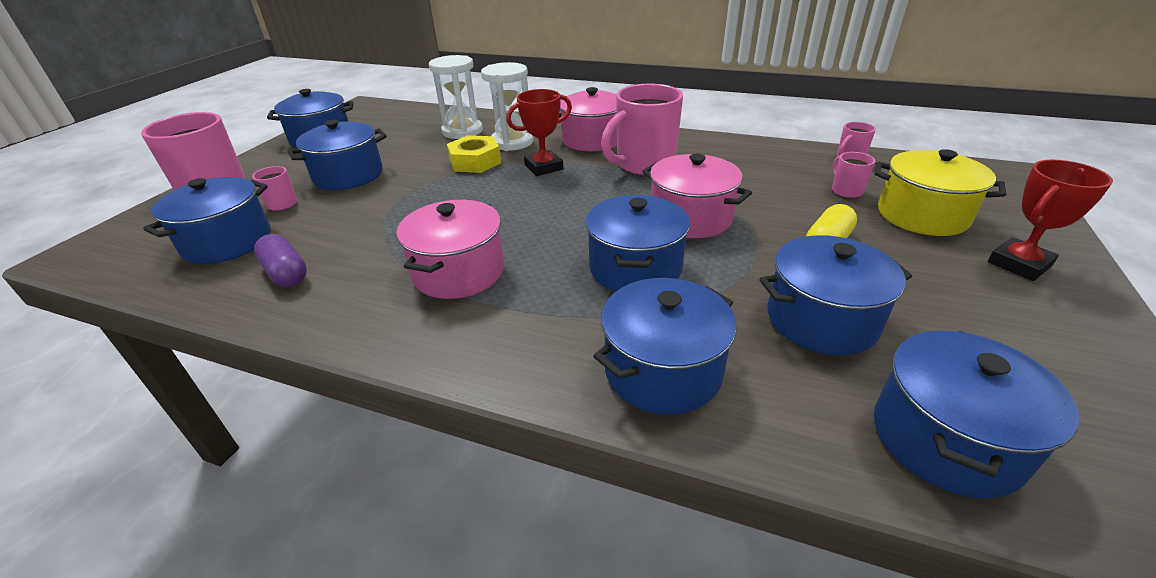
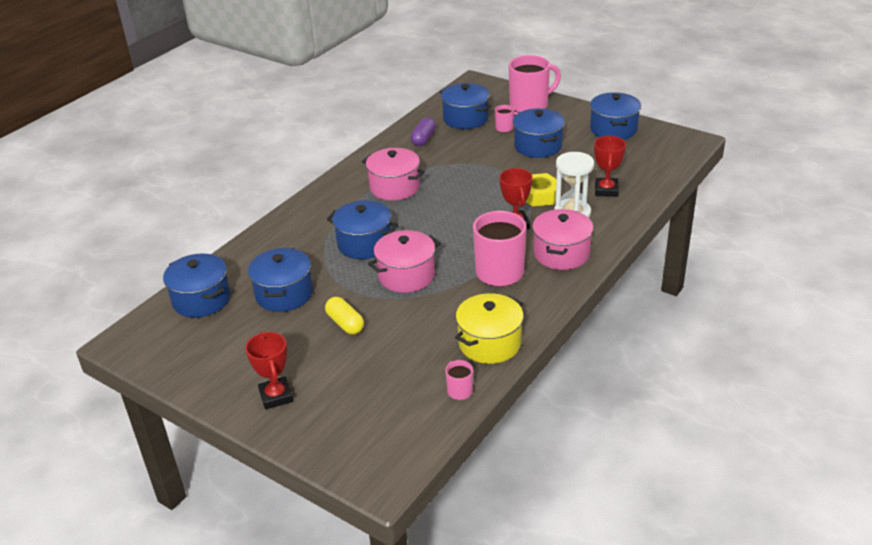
camera: 105 degrees right, 0 degrees up
purple capsule [254,234,307,287] -> purple capsule turned 45 degrees counterclockwise [411,118,436,146]
white hourglass [429,55,483,139] -> red trophy [594,136,626,197]
blue pot [593,278,737,415] -> none
pink mug [832,152,875,198] -> none
yellow pot [874,149,1006,236] -> yellow pot moved to [455,293,524,364]

